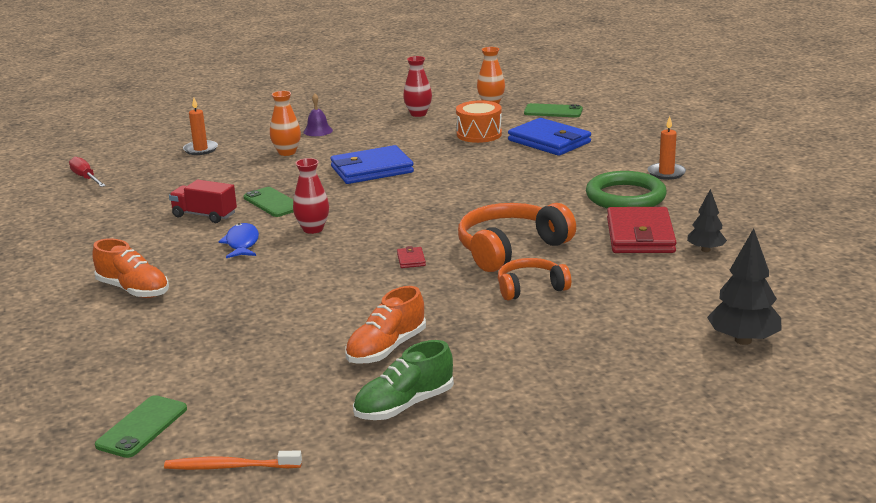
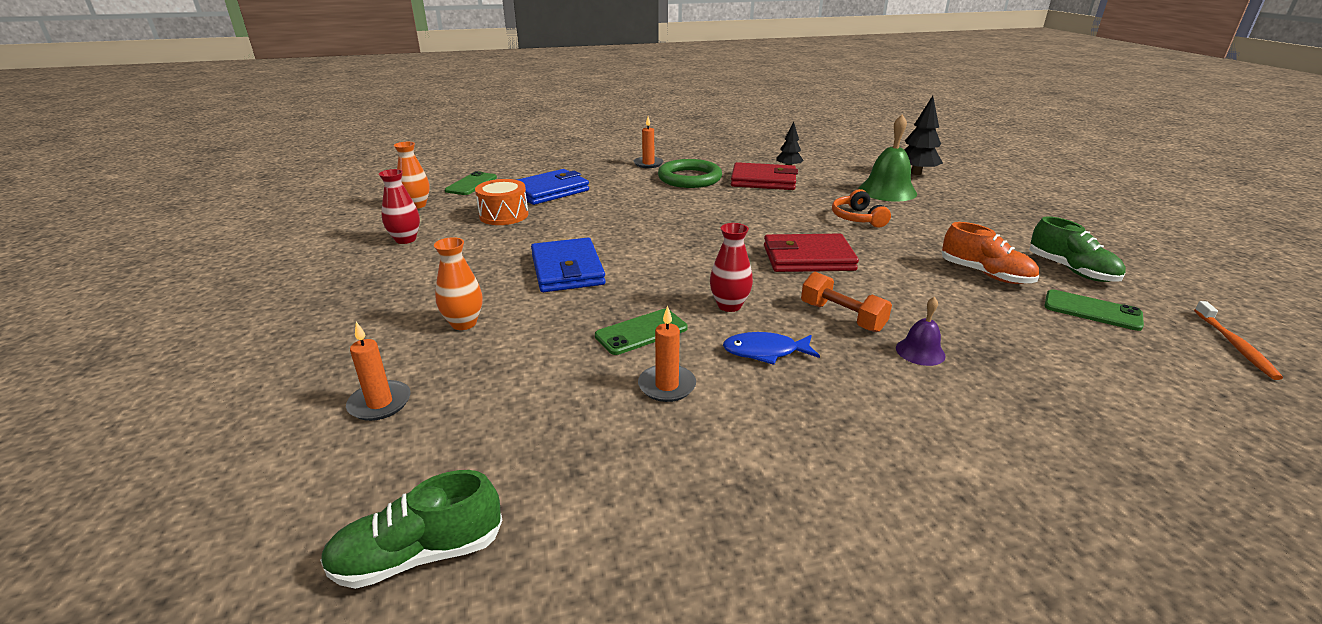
camera: 85 degrees left, 5 degrees up
red screwdriver [69,157,106,187] -> green shoe [320,470,502,589]
orange shoe [92,238,169,298] -> none
green phone [95,395,187,458] -> green phone moved to [1044,289,1144,331]
red truck [169,180,237,223] -> orange candle [638,306,696,402]
purple bell [303,94,333,136] -> purple bell moved to [896,297,946,366]
red wallet [397,246,426,268] -> red wallet [764,234,859,272], size x2.49
orange headphones [458,203,576,272] -> none
none -> orange dumbbell [801,272,892,332]
none -> green bell [859,114,917,202]

